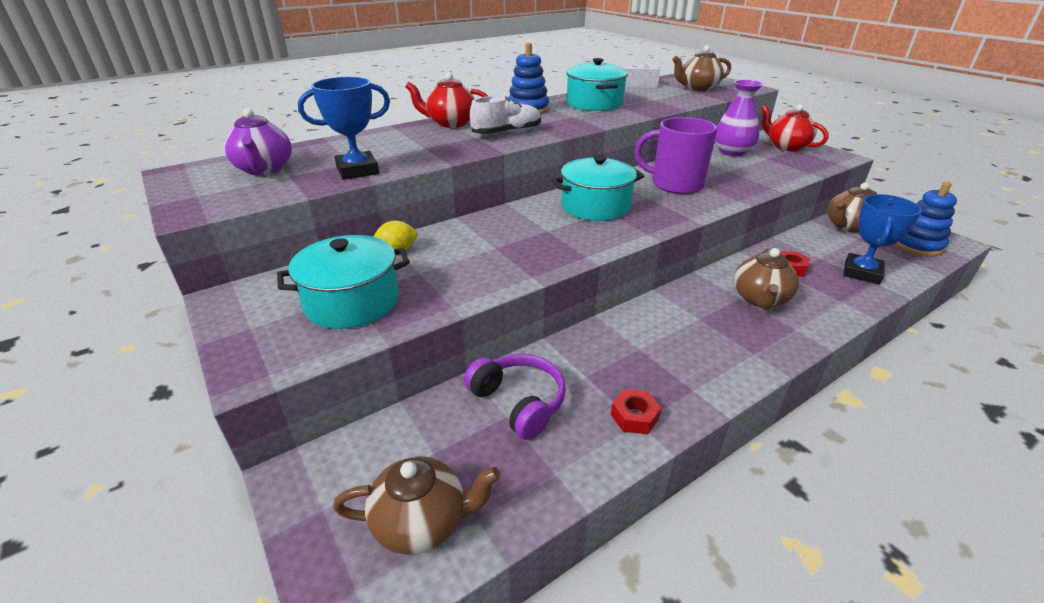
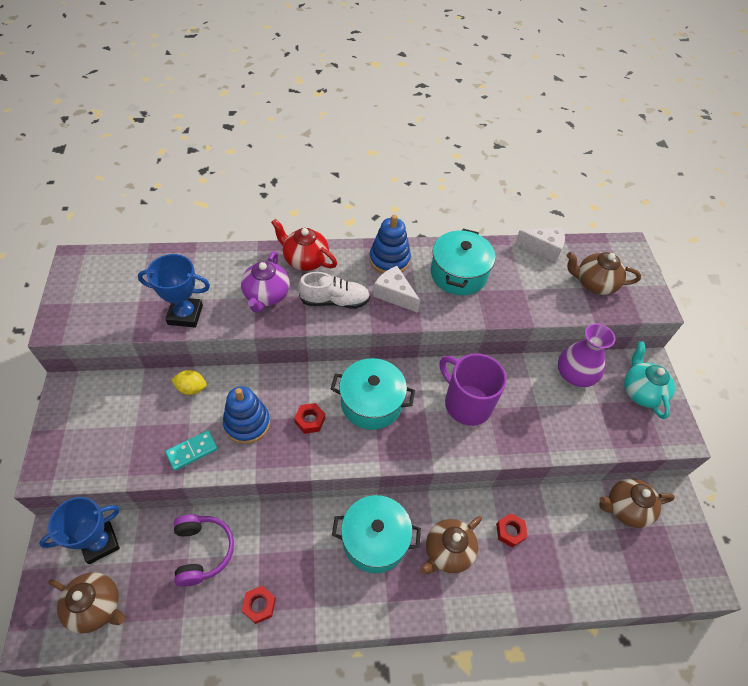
camera: 25 degrees right, 20 degrees up
purple teapot [224,108,292,176] -> purple teapot moved to [241,251,290,313]
turquoise pot [277,235,410,329] -> turquoise pot moved to [332,495,421,573]
red teapot [761,104,829,151] -> turquoise teapot [624,341,675,419]
blue trophy [843,194,922,284] -> blue trophy moved to [39,497,120,564]
blue stacking toy [894,182,957,257] -> blue stacking toy moved to [223,386,270,444]
none -> turquoise domino [165,430,218,471]
none -> red nut [294,403,325,434]
none -> white cheese [373,266,420,313]

